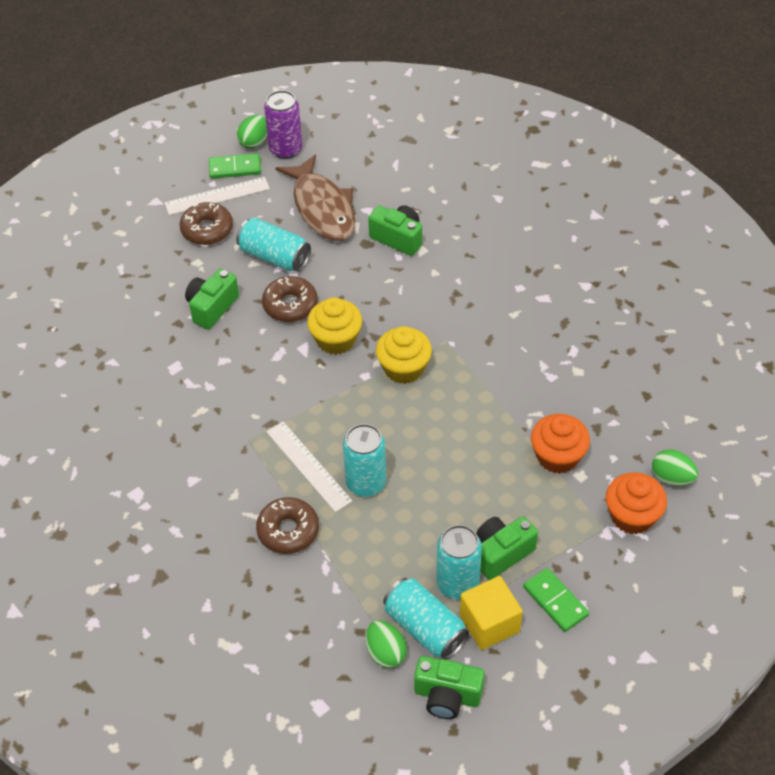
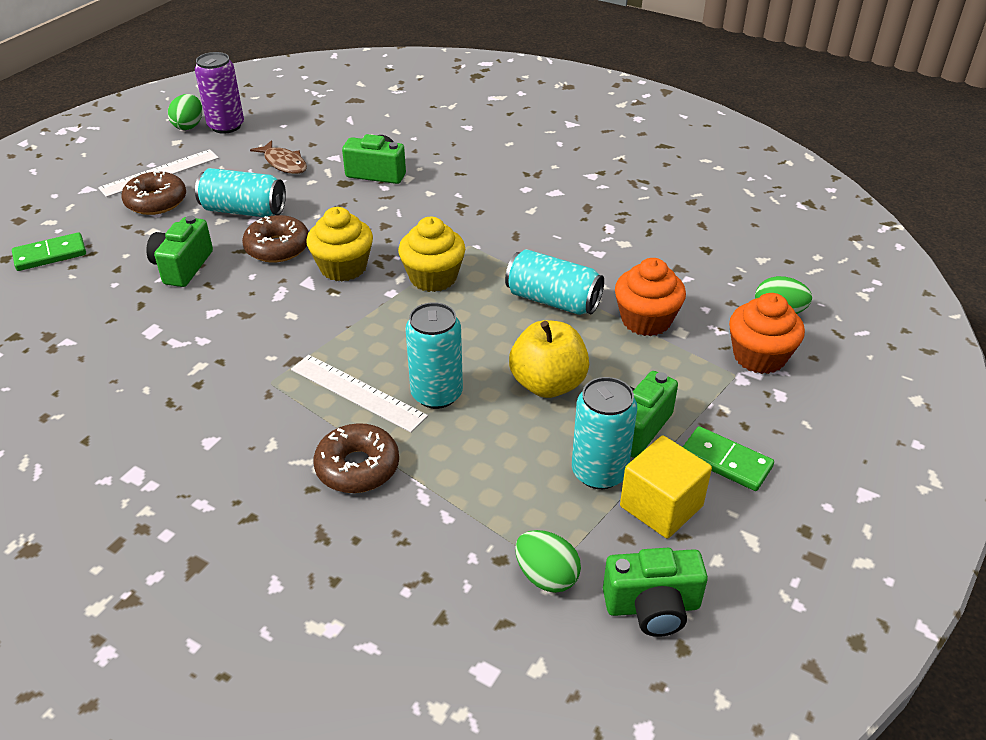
camera: 20 degrees left, 10 degrees down
green domino [209,153,261,179] -> green domino moved to [12,232,86,271]
brown fish [275,154,355,241] -> brown fish [250,140,307,174], size x0.53
turquoise can [383,578,469,660] -> turquoise can moved to [505,249,604,315]
none -> yellow apple [509,320,589,398]

